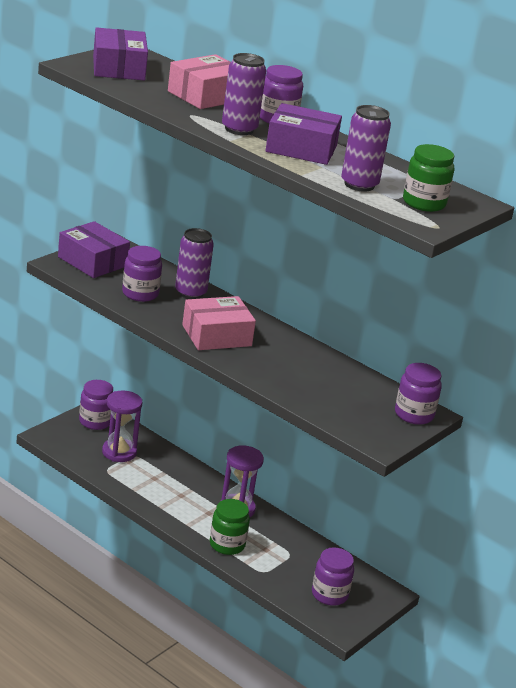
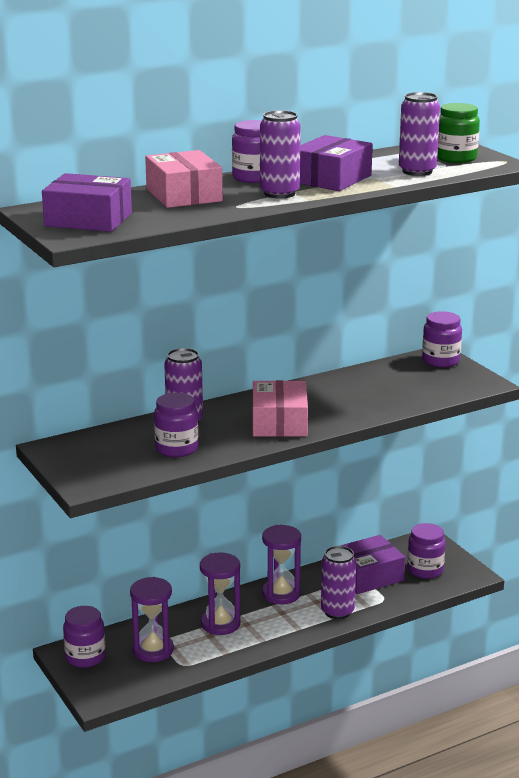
camera: 65 degrees left, 5 degrees down
purple box [58,221,130,278] -> purple box moved to [340,535,405,594]
green jar [210,499,250,555] -> purple can [321,546,356,619]
none -> purple hourglass [200,553,241,635]

